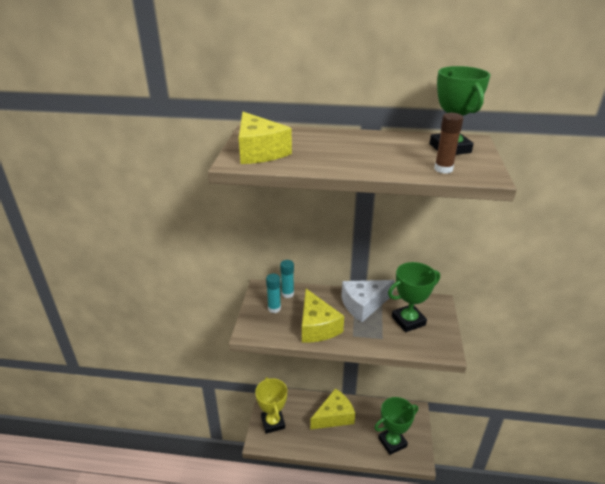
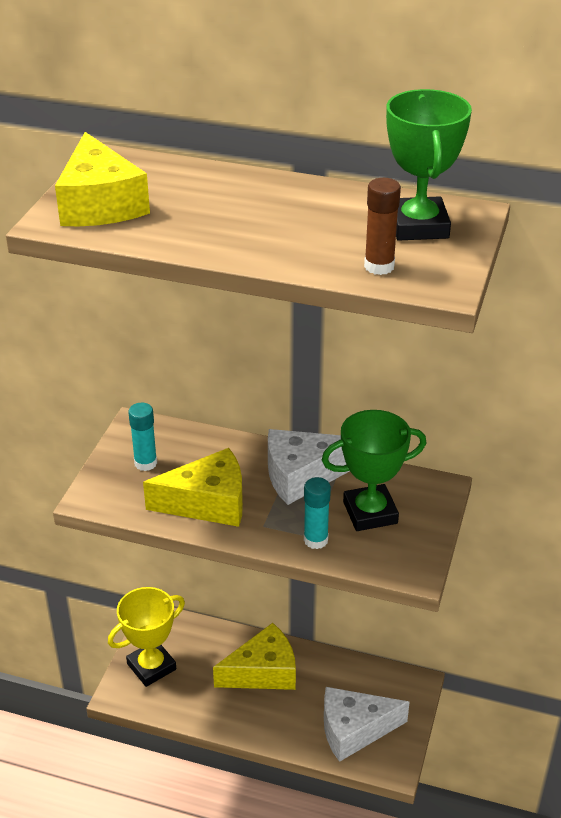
camera: 10 degrees right, 5 degrees up
yellow trophy [255,377,287,434] -> yellow trophy turned 60 degrees clockwise [108,587,185,687]
turquoise glue stick [280,260,294,298] -> turquoise glue stick moved to [304,477,331,549]
yellow cheese [302,289,344,342] -> yellow cheese turned 90 degrees counterclockwise [143,448,243,527]
green trophy [374,397,418,455] -> white cheese [324,687,409,762]

